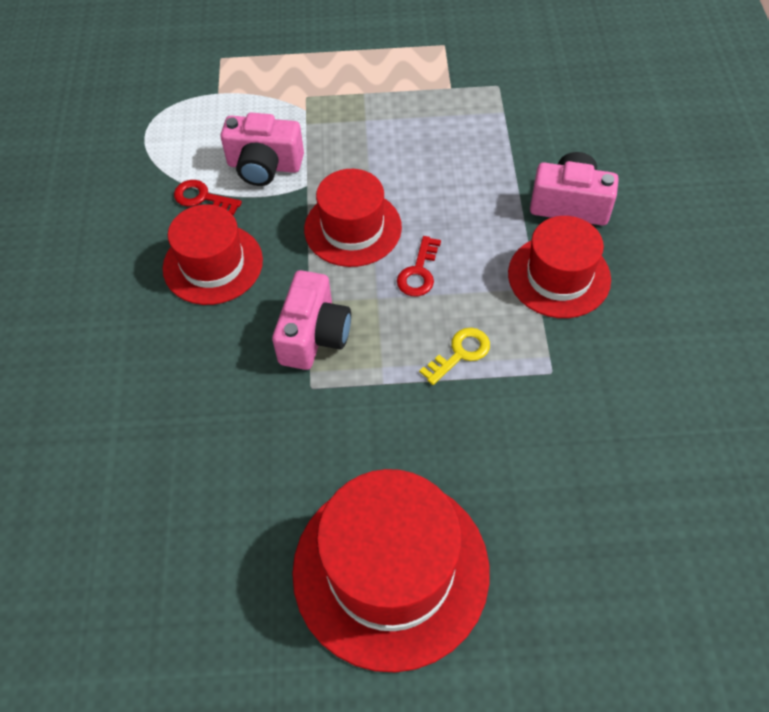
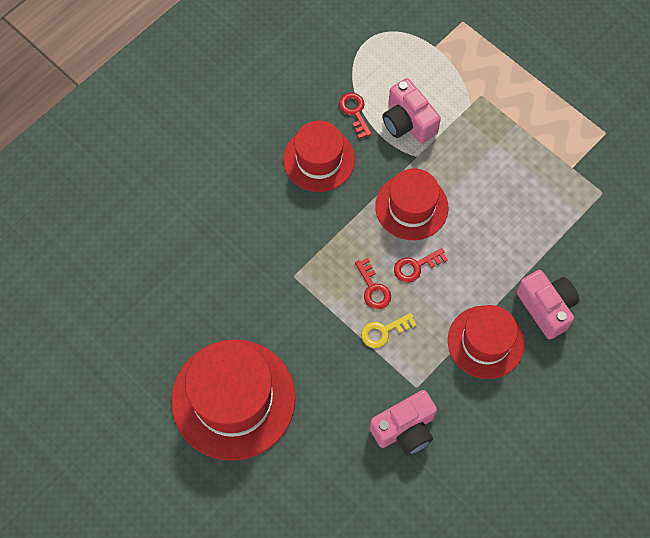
camera: 45 degrees right, 10 degrees up
pink camera [272,270,351,370] -> pink camera moved to [370,390,437,455]
yellow key [419,328,490,385] -> yellow key turned 150 degrees clockwise [361,313,417,348]
none -> red key [355,258,391,309]

